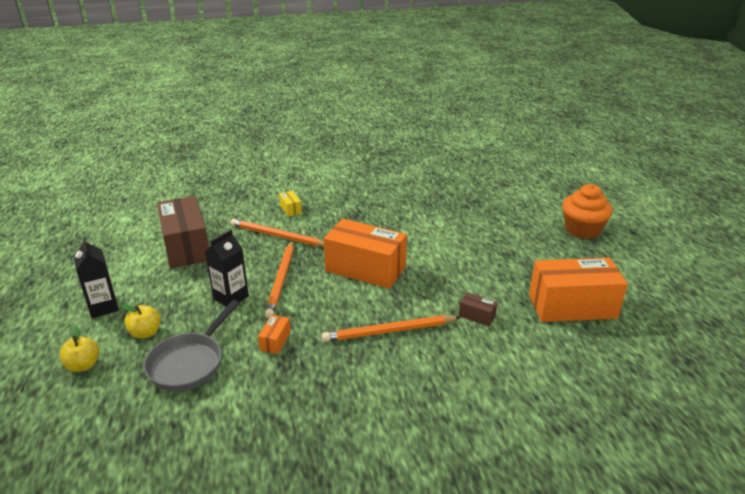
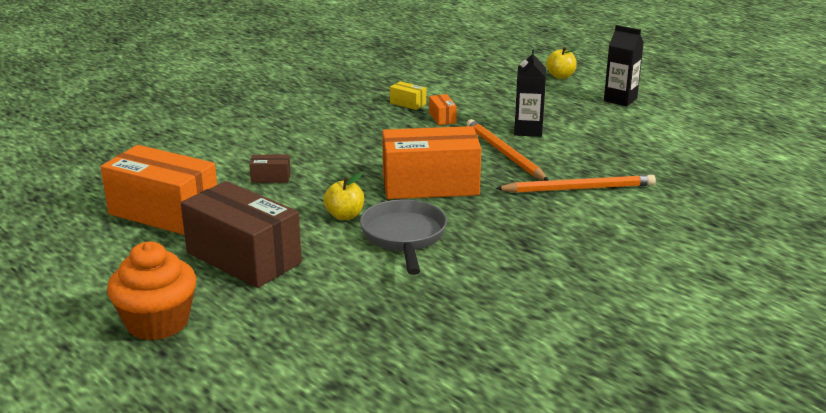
camera: 150 degrees right, 5 degrees down
yellow apple [121,305,161,339] -> yellow apple moved to [324,173,364,220]
grey pan [143,300,240,391] -> grey pan moved to [360,200,447,275]
brown box [157,196,209,268] -> brown box moved to [181,181,302,288]
yellow box [279,191,302,217] -> yellow box moved to [390,81,426,110]
orange pencil [322,315,461,342] -> none
orange box [529,258,628,322] -> orange box turned 60 degrees clockwise [101,145,217,235]

